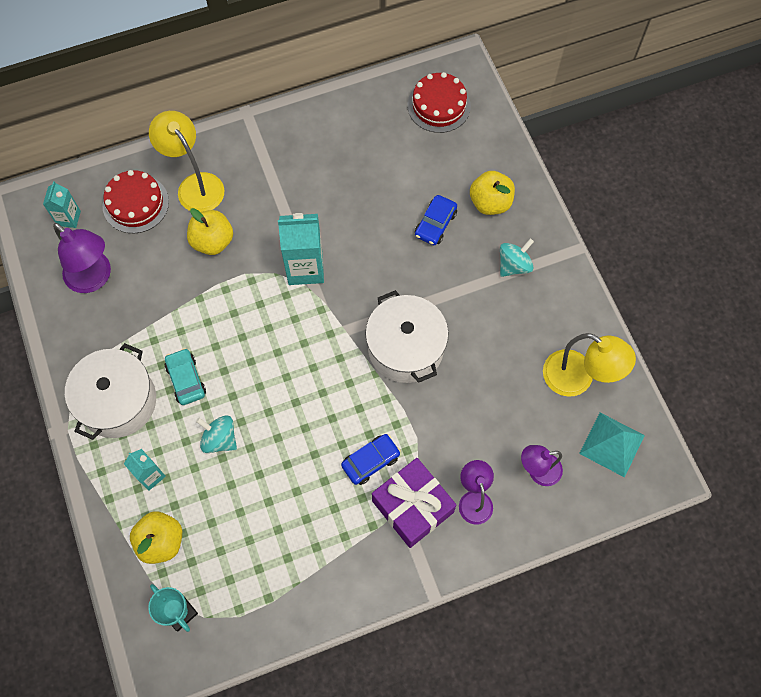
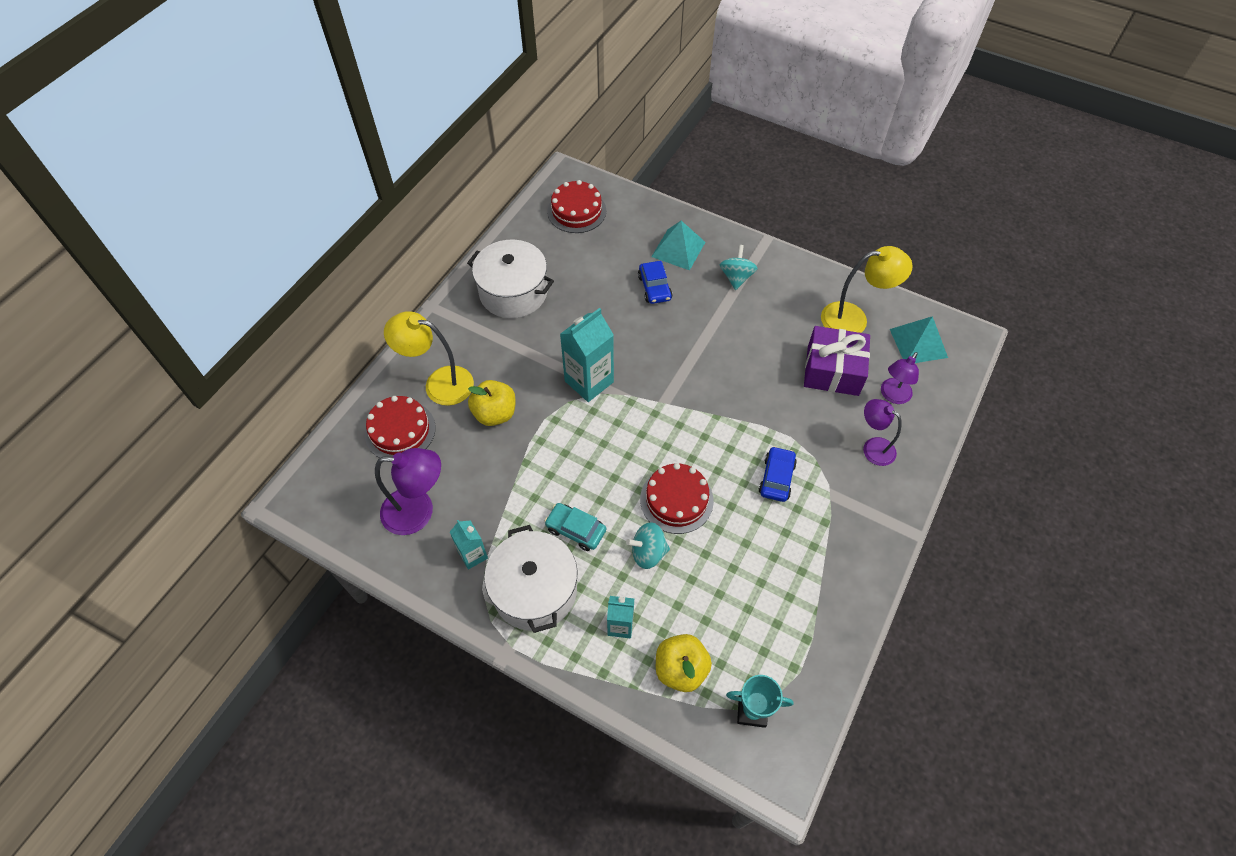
camera: 40 degrees left, 10 degrees down
turquoise carton [43,181,81,228] -> turquoise carton moved to [450,520,488,570]
white pot [365,290,449,383] -> white pot moved to [467,240,554,318]
purple gift [372,458,456,548] -> purple gift moved to [804,326,870,396]
yellow apple [470,171,515,215] -> turquoise pyramid [651,221,705,270]
none -> red cake [640,463,714,534]

